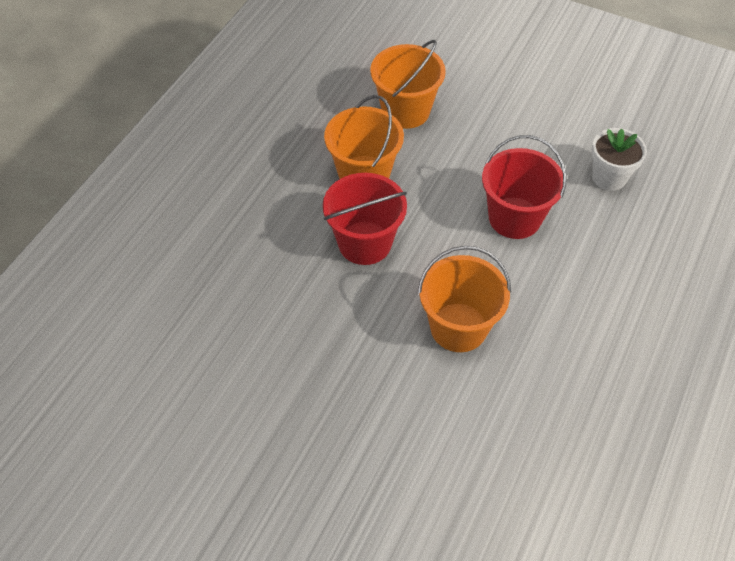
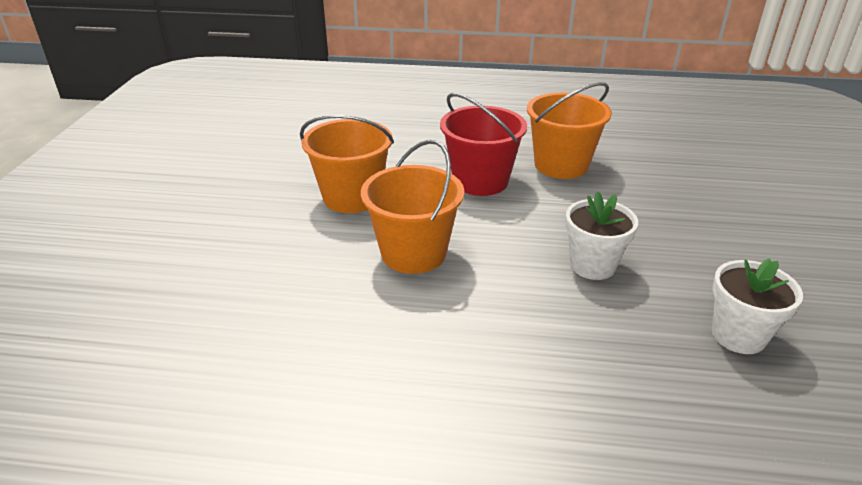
camera: 70 degrees right, 20 degrees down
orange bucket [370,40,446,129] -> orange bucket moved to [300,115,394,213]
red bucket [482,135,566,239] -> white flower pot [565,191,638,280]

